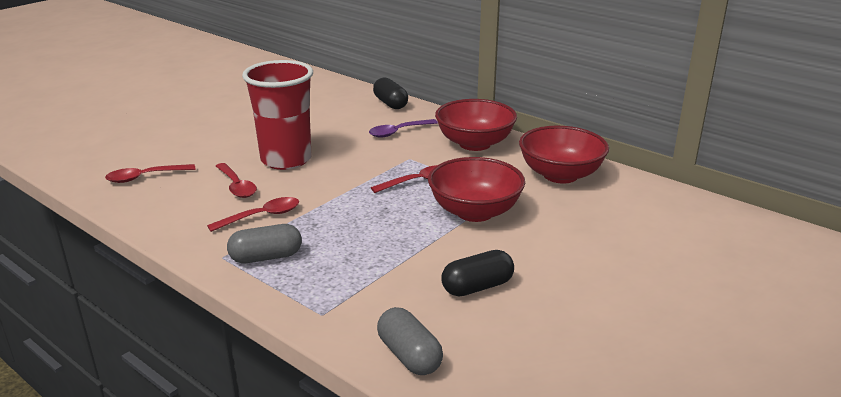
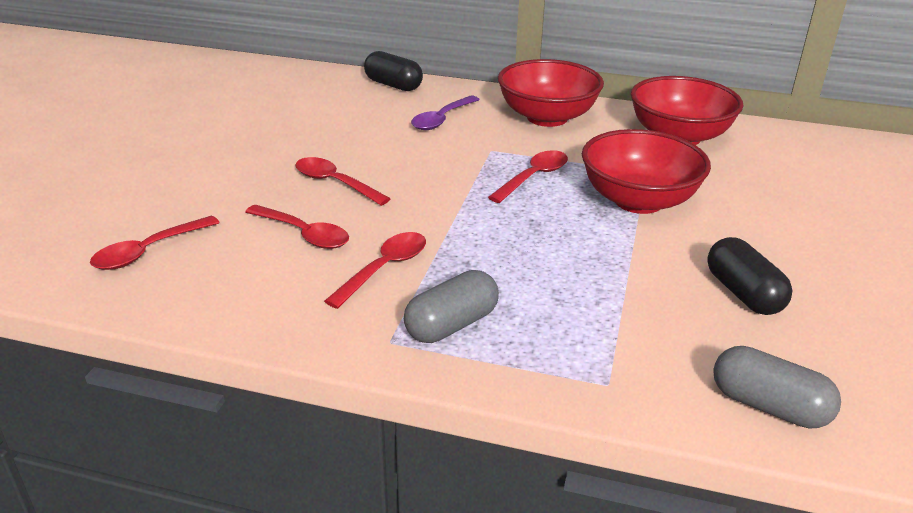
camera: 25 degrees left, 5 degrees up
red cup [242,60,313,170] -> red spoon [295,157,391,206]
black capsule [441,250,514,296] -> black capsule turned 60 degrees counterclockwise [707,237,793,315]

